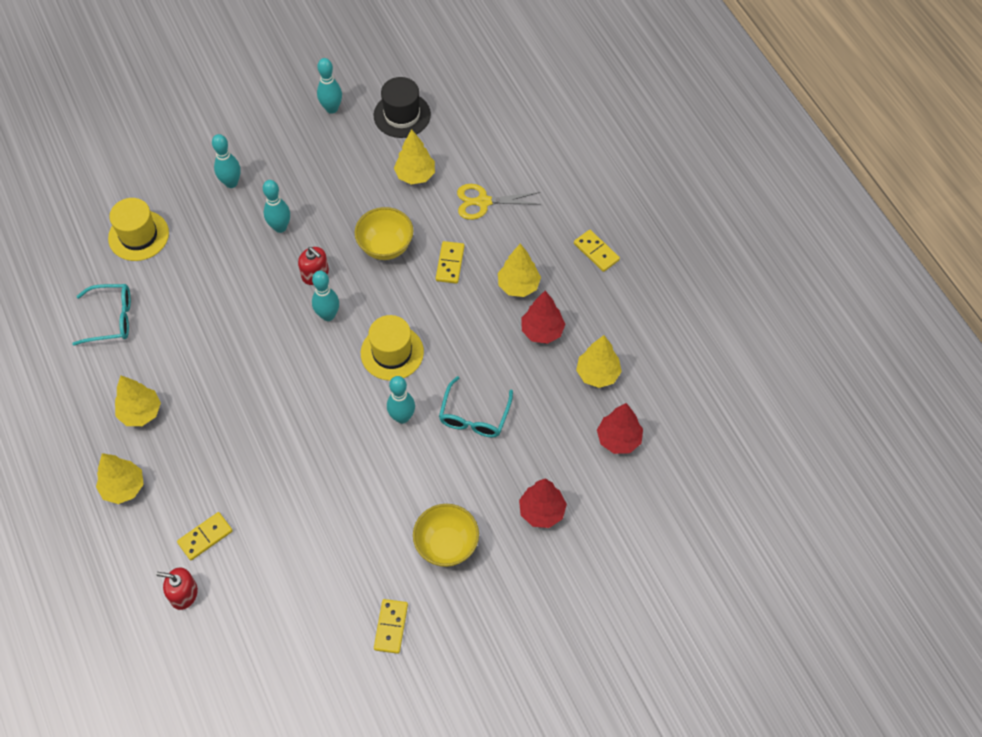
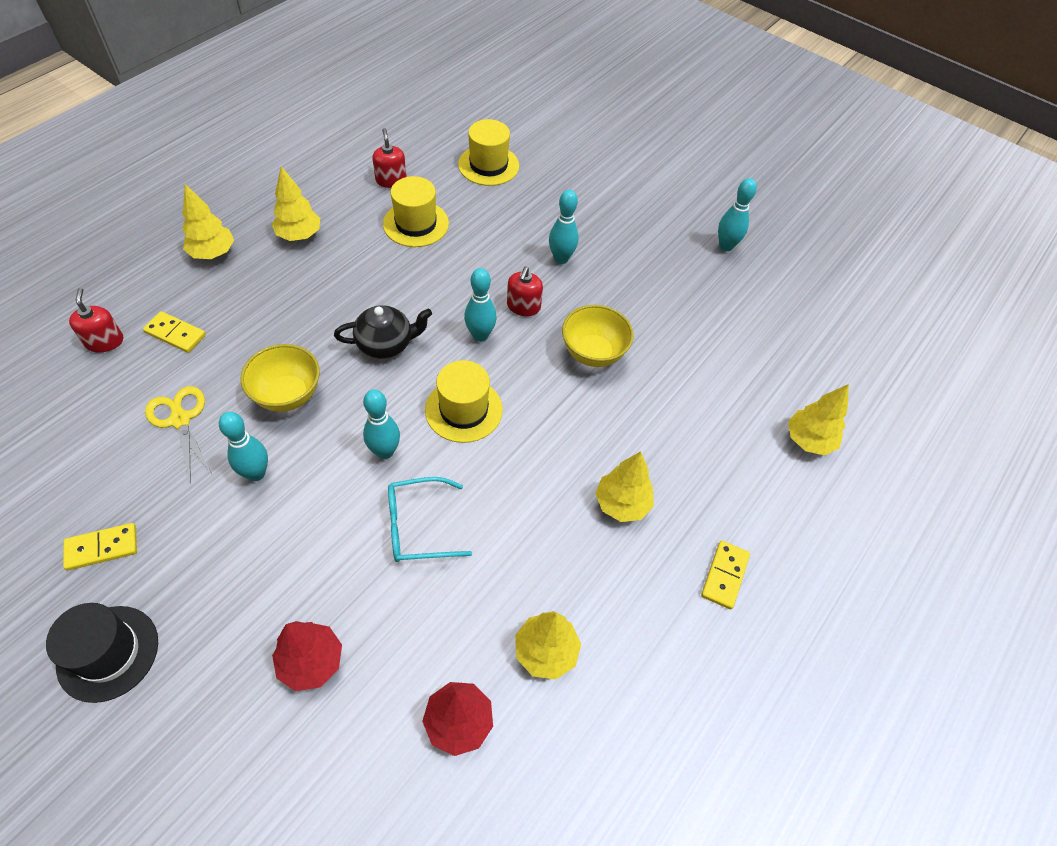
camera: 60 degrees right, 5 degrees down
turquoise glasses [72,284,131,346] -> red soap dispenser [372,128,407,188]
turquoise bowling pin [212,134,241,188] -> turquoise bowling pin moved to [219,412,268,481]
black hat [374,77,431,138] -> black hat moved to [46,603,158,703]
yellow tree [394,129,435,185] -> yellow tree moved to [788,384,849,455]
yellow bowl [413,504,479,567] -> yellow bowl moved to [240,344,320,412]
yellow domino [436,241,465,284] -> none
yellow scissors [457,184,541,220] -> yellow scissors moved to [145,386,213,484]
red tree [521,291,565,344] -> none
none -> black teapot [334,305,432,359]
none -> yellow hat [383,176,449,247]

